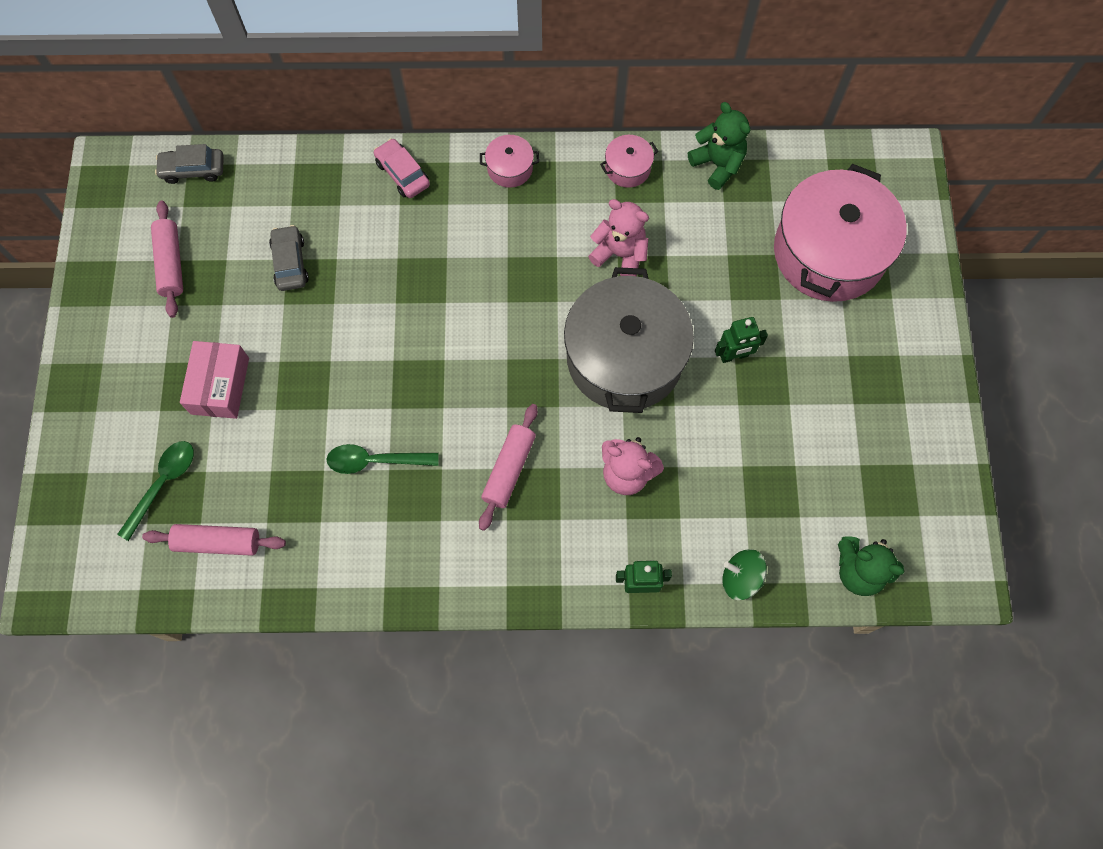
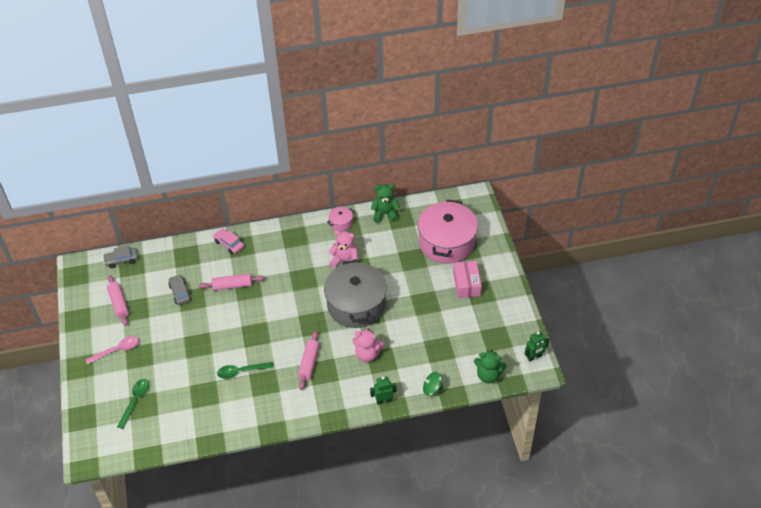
camera: 10 degrees left, 20 degrees down
pink rolling pin [142,524,286,556] -> pink rolling pin moved to [199,274,265,291]
pink box [180,341,249,419] -> pink box moved to [453,261,482,298]
pink pot [480,135,539,188] -> none
green teddy bear [688,102,750,190] -> green teddy bear turned 45 degrees counterclockwise [371,184,400,223]
green robot [715,317,768,363] -> green robot moved to [525,331,549,361]
none -> pink spoon [85,336,139,365]

